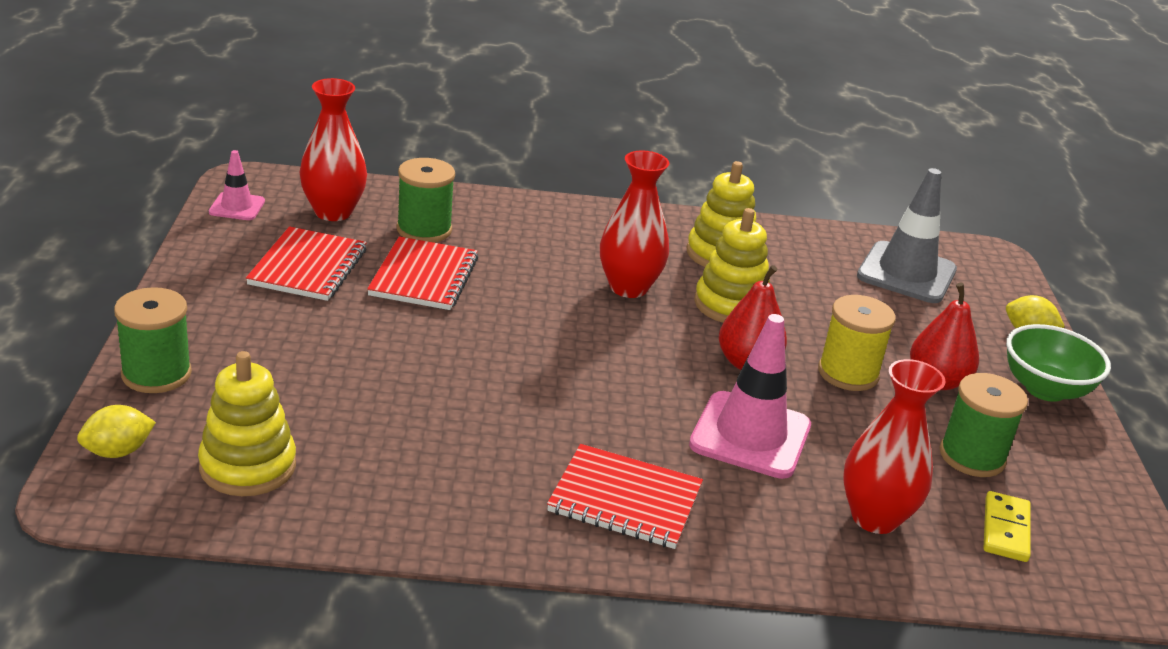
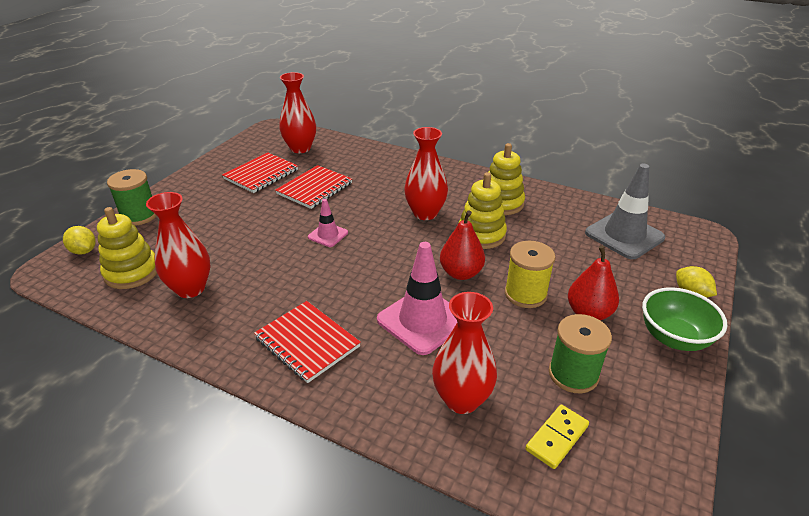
camera: 30 degrees right, 5 degrees up
yellow lemon [77,405,156,458] -> yellow lemon turned 45 degrees clockwise [63,226,96,255]
pink traffic cone [209,150,265,220] -> pink traffic cone moved to [308,199,348,247]
green spool [397,158,455,243] -> none
none -> red vase [146,192,211,298]

